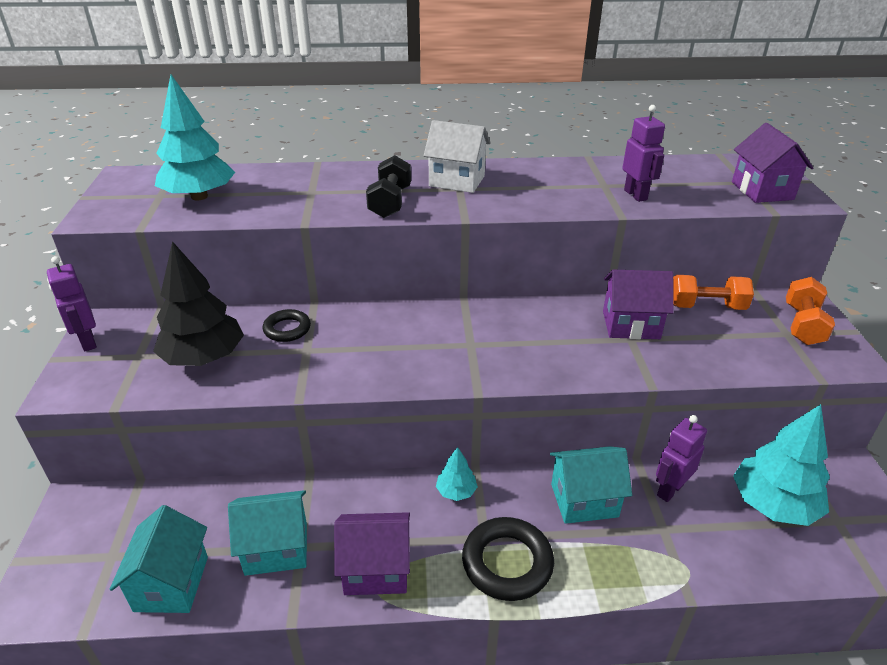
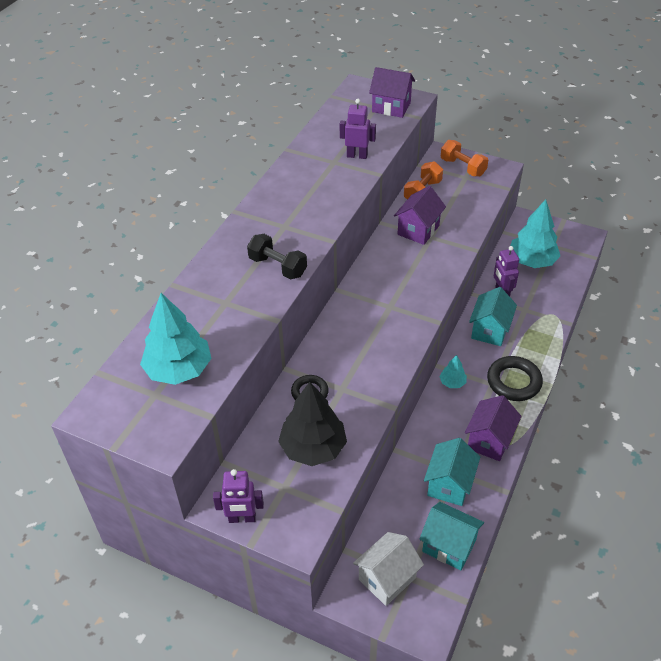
camera: 60 degrees left, 10 degrees up
white house [424,120,491,193] -> white house moved to [353,532,424,606]

